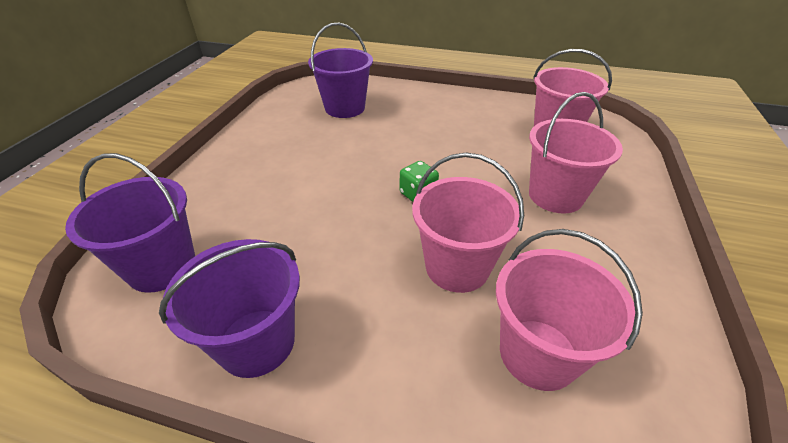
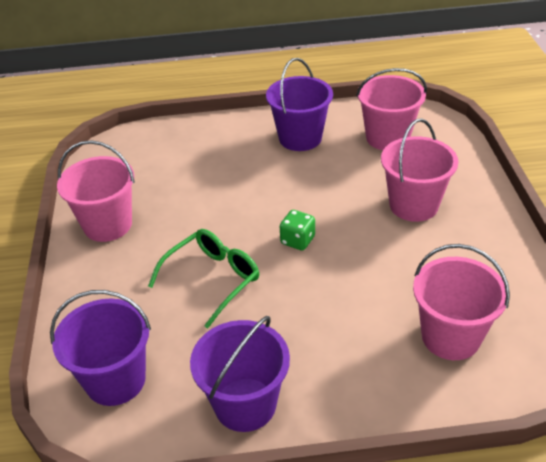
camera: 20 degrees left, 0 degrees up
purple bucket [308,23,373,118] -> purple bucket moved to [266,58,333,151]
pink bucket [412,153,524,293] -> pink bucket moved to [57,140,135,242]
none -> green glasses [148,229,259,328]

